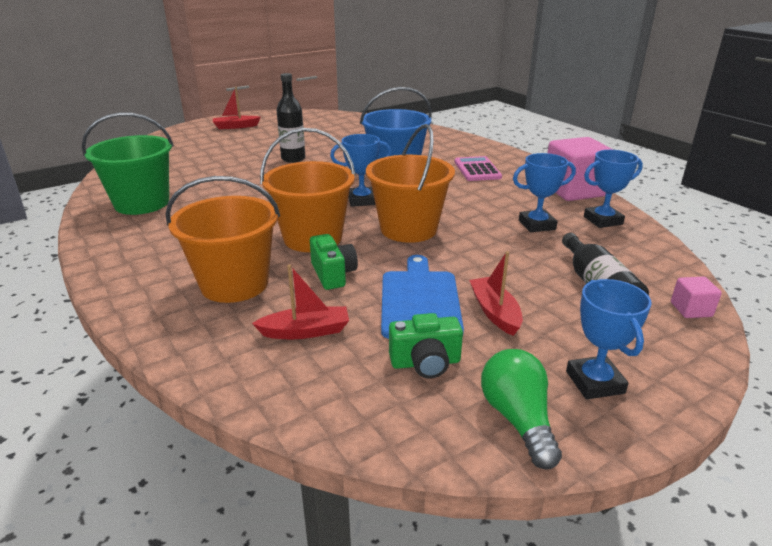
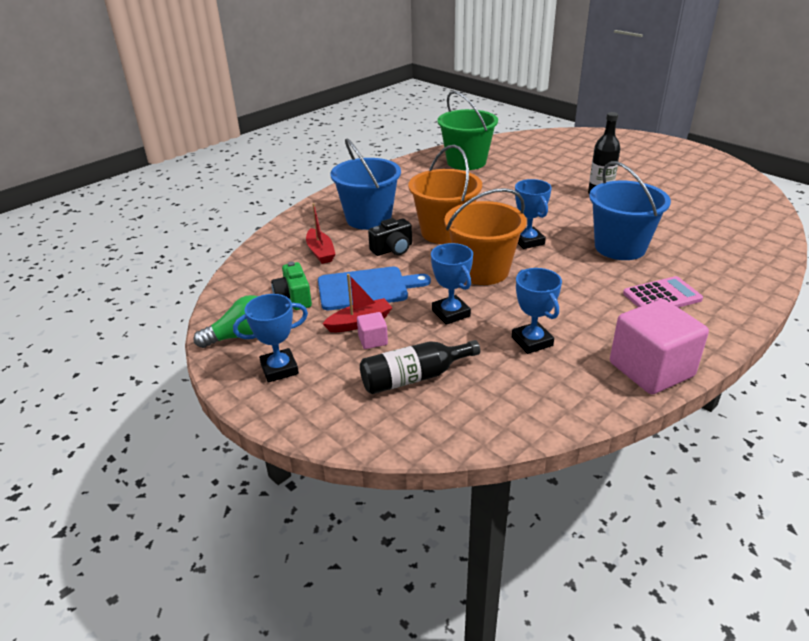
camera: 80 degrees right, 5 degrees up
orange bucket [166,176,280,303] -> blue bucket [330,138,401,230]
red boat [213,87,261,129] -> none
green camera [310,234,358,290] -> black camera [368,218,412,256]
blue trophy [584,150,643,228] -> blue trophy moved to [431,243,473,325]
pink cube [671,277,722,318] -> pink cube moved to [357,312,388,349]

